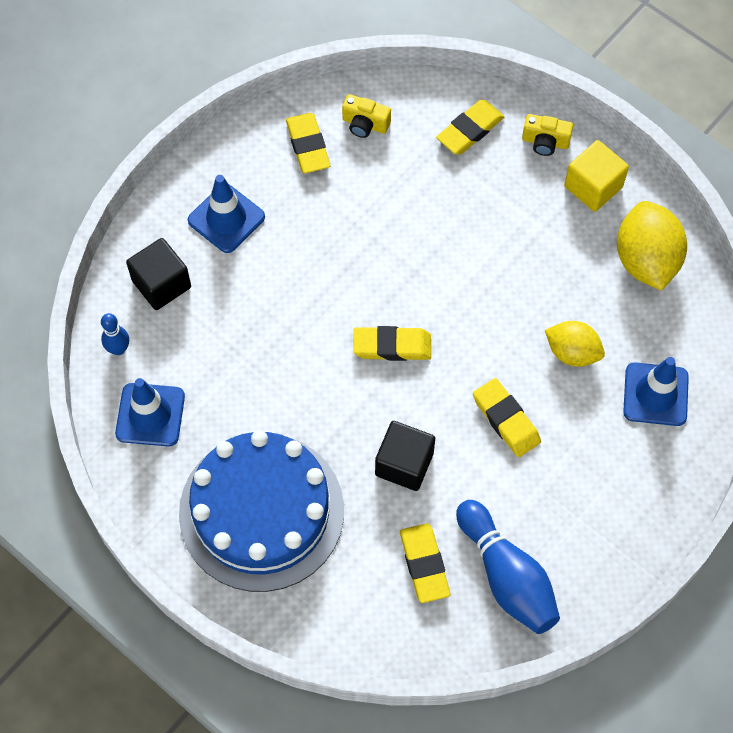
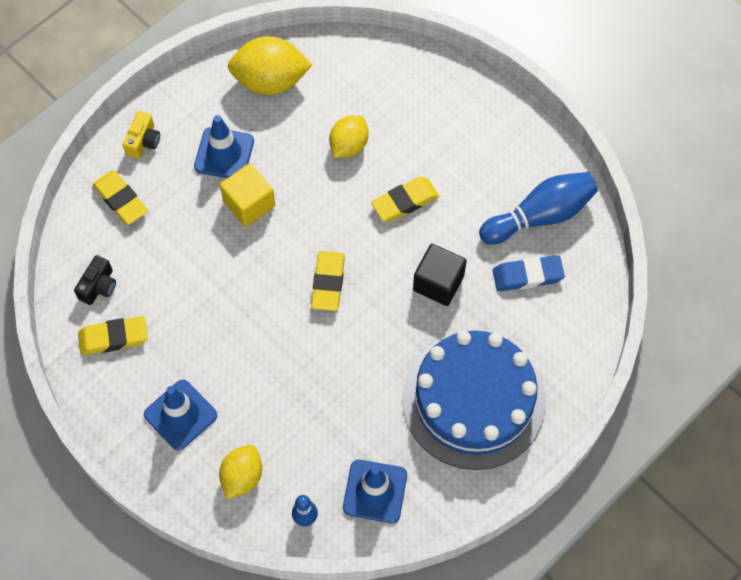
camera: 85 degrees left, 0 degrees up
black cube [126,238,191,310] -> yellow lemon [219,445,262,499]
yellow camera [342,94,391,138] -> black camera [74,255,116,305]
yellow eraser [400,523,450,603] -> blue eraser [493,255,565,292]
yellow cube [564,140,629,212] -> yellow cube moved to [220,163,275,227]
blue traffic cone [623,357,689,426] -> blue traffic cone moved to [194,115,254,178]

